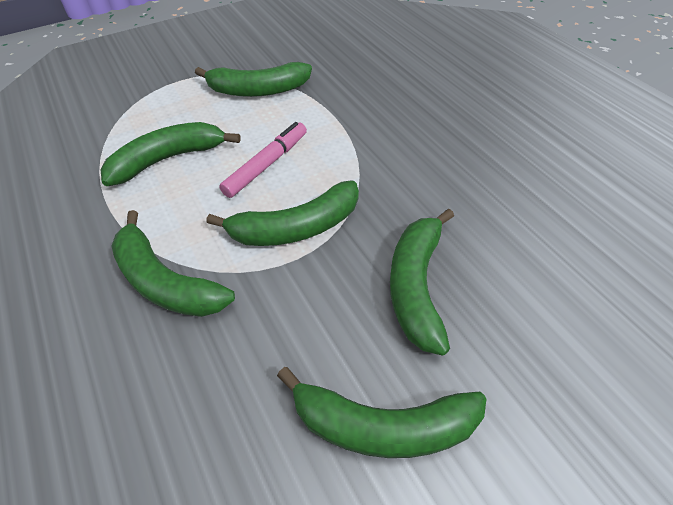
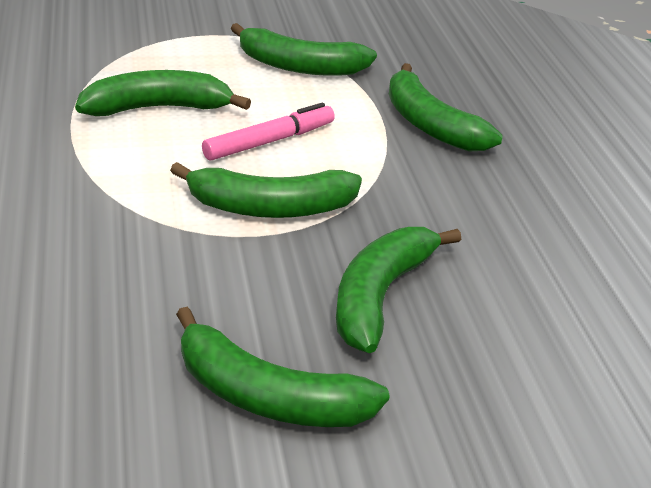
camera: 15 degrees right, 15 degrees down
green banana [111,210,235,317] -> green banana moved to [389,63,503,151]

